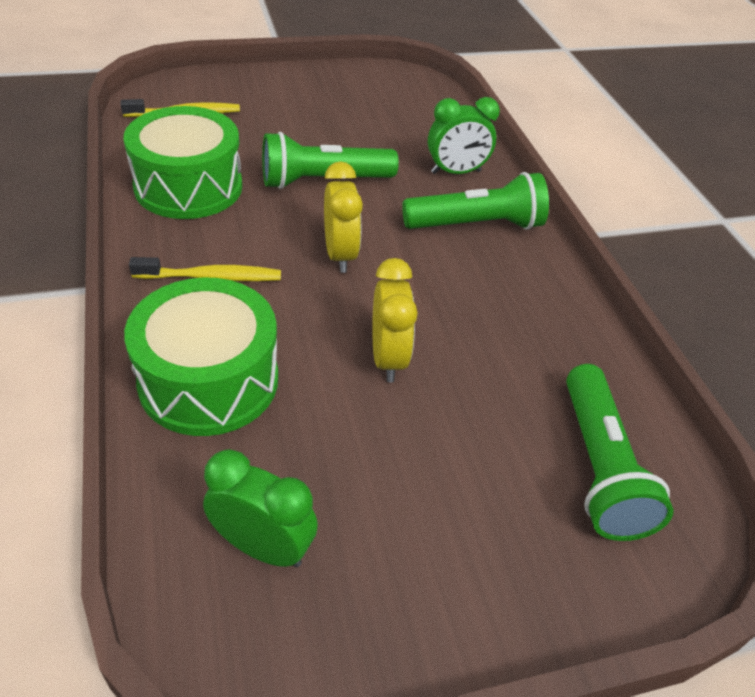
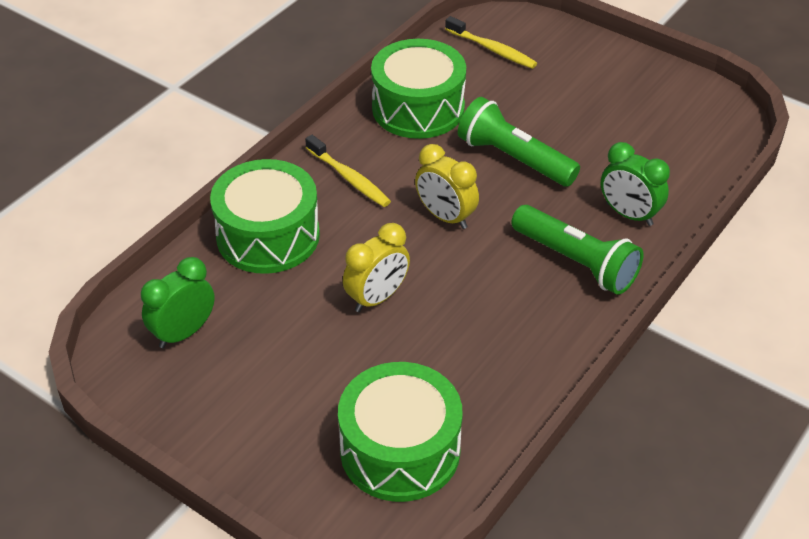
camera: 55 degrees right, 0 degrees up
green clock [203,449,318,567] -> green clock turned 120 degrees counterclockwise [141,257,215,348]
yellow clock [324,161,363,273] -> yellow clock turned 90 degrees clockwise [415,144,479,229]
green flashlight [566,364,673,541] -> green drum [338,362,463,502]

